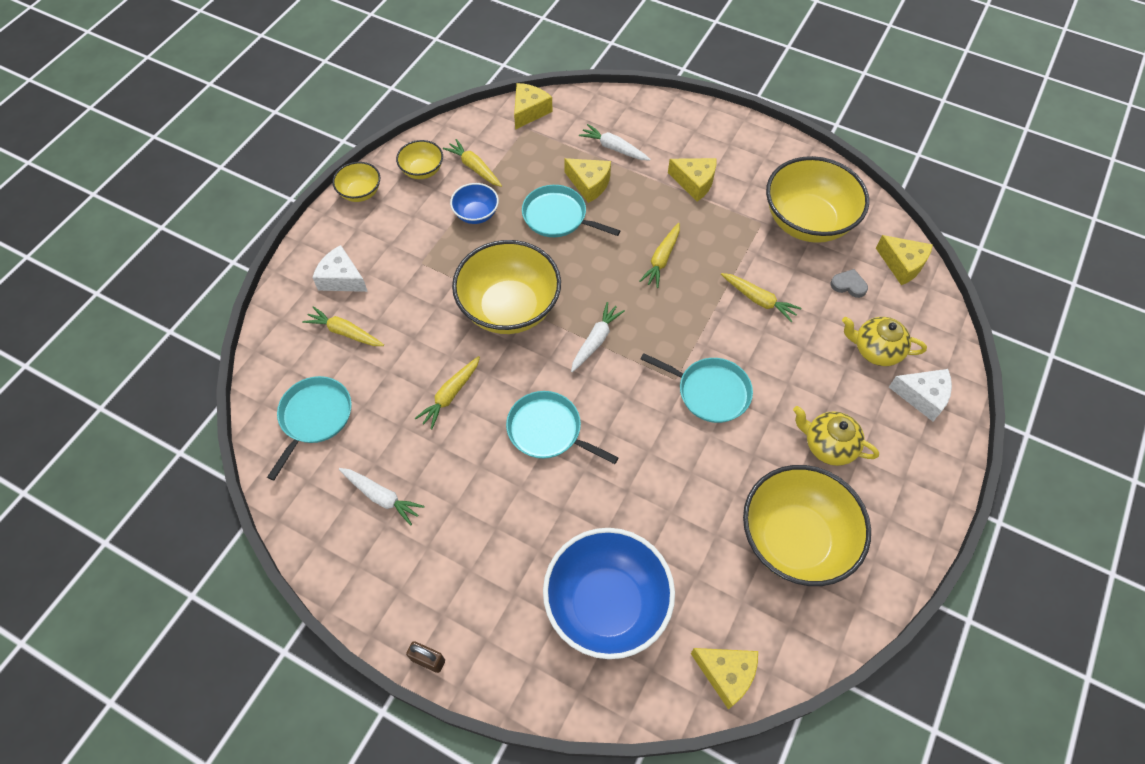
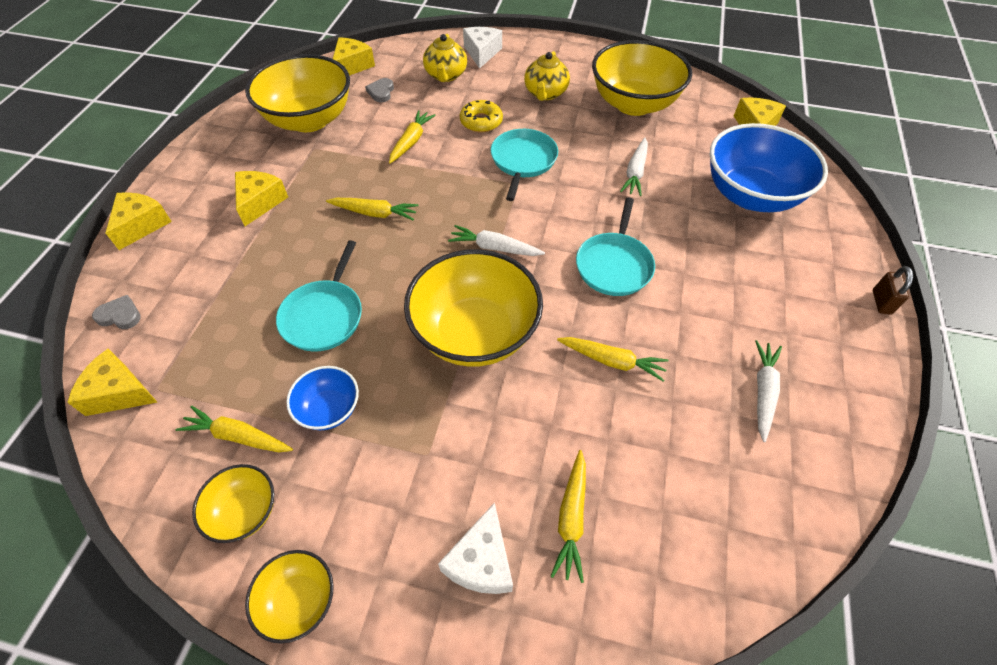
camera: 105 degrees left, 5 degrees down
turquoise pan [267,376,352,480] -> none
yellow carrot [443,139,502,187] -> yellow carrot turned 75 degrees clockwise [176,406,293,452]
yellow cheese [564,158,611,203] -> yellow cheese moved to [106,192,172,250]
white carrot [579,124,651,161] -> white carrot moved to [620,137,648,196]
none -> grey heart [92,295,141,329]
none -> yellow donut [460,100,503,133]

